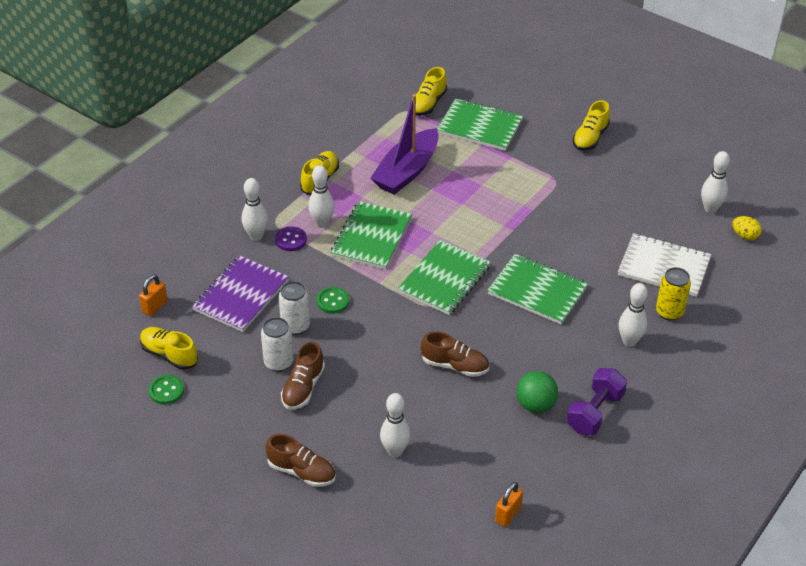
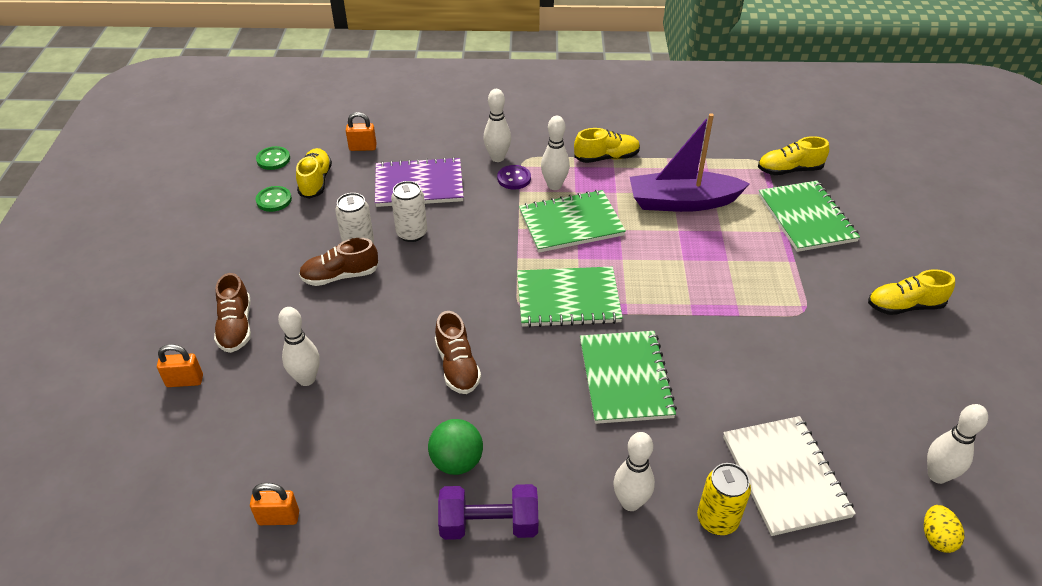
camera: 55 degrees right, 0 degrees up
green button [316,287,349,314] -> green button moved to [256,146,290,170]
none -> orange padlock [157,344,203,387]

